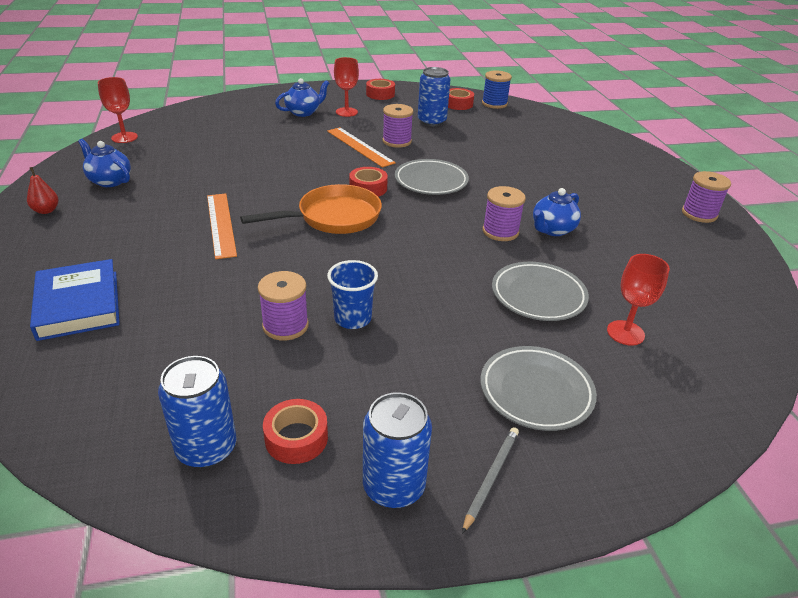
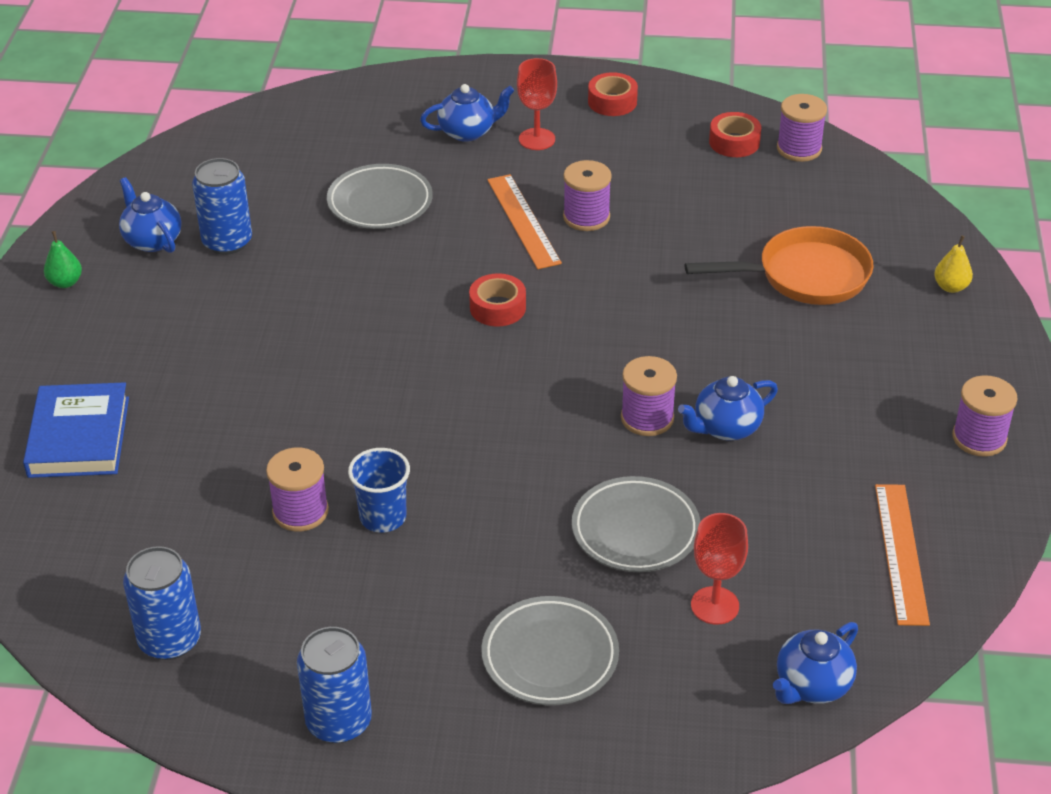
camera: 20 degrees right, 5 degrees up
red pear [27,167,59,214] -> green pear [44,231,82,288]
red goblet [98,77,138,143] -> none
orange ruler [207,193,237,259] -> orange ruler moved to [875,484,930,626]
orange pan [240,184,382,234] -> orange pan moved to [685,226,874,305]
red tape [263,399,328,464] -> none
grey plate [395,159,469,195] -> grey plate moved to [327,164,433,229]
blue can [418,67,451,126] -> blue can moved to [192,158,252,255]
grey pencil [462,427,519,534] -> none
blue spool [482,71,512,109] -> purple spool [777,94,827,162]
none -> blue teapot [773,622,858,704]
none -> yellow pear [934,235,973,293]

